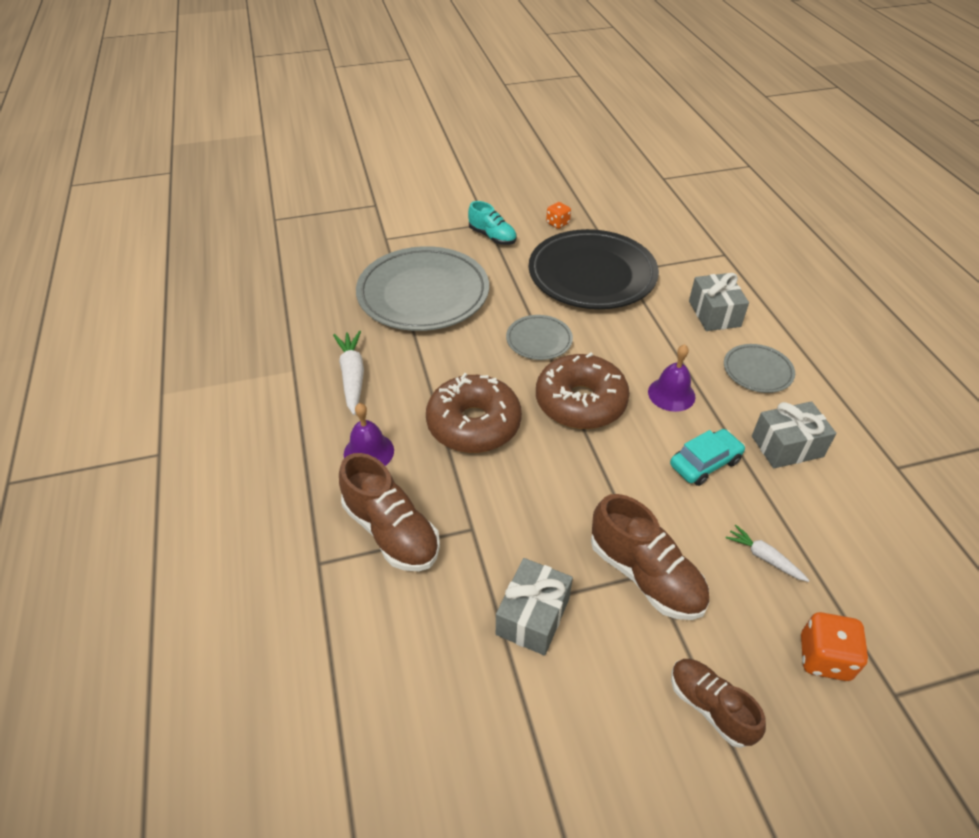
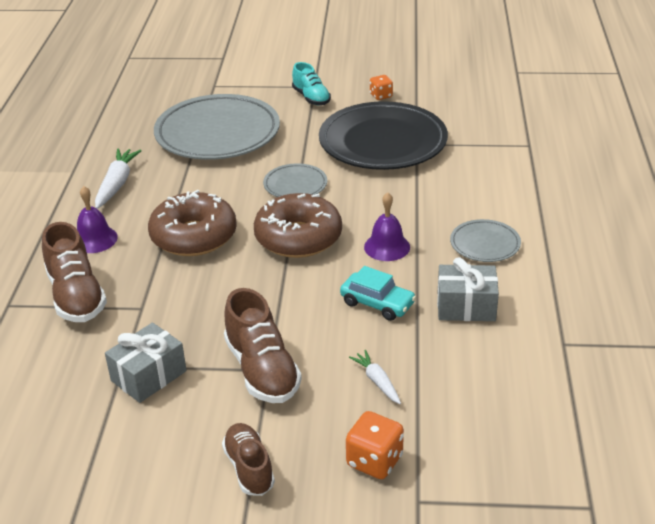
camera: 20 degrees right, 10 degrees down
turquoise car [670,429,745,486] -> turquoise car turned 45 degrees clockwise [340,266,416,321]
grey gift [689,273,749,331] -> none

